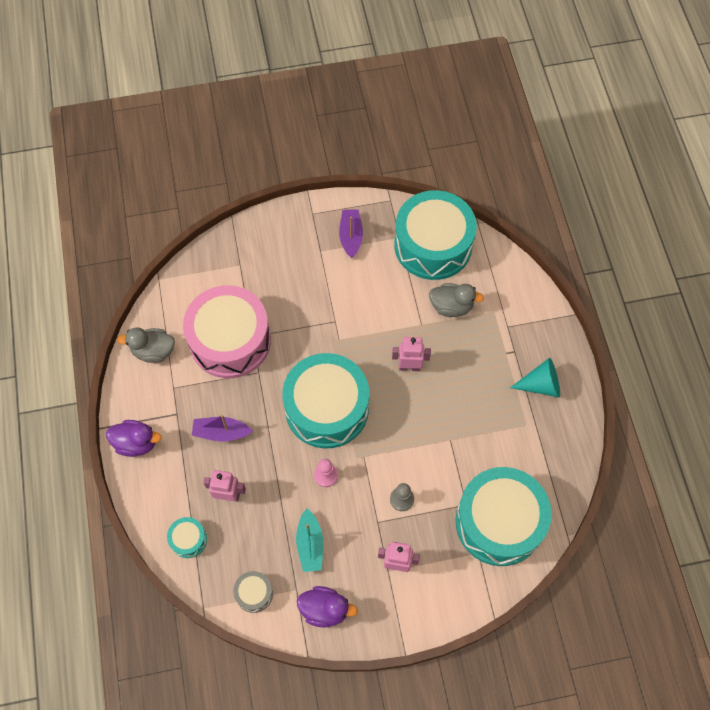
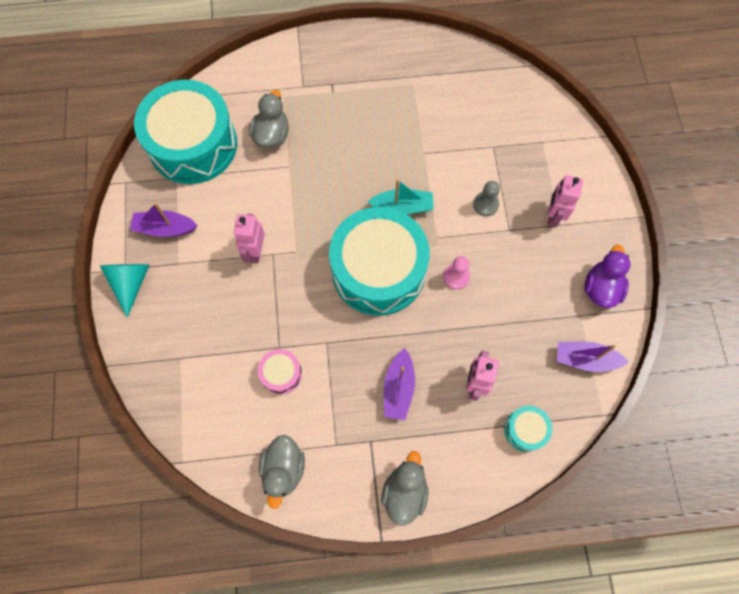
camera: 85 degrees left, 5 degrees up
purple duck [106,420,161,457] -> grey duck [381,451,429,526]
pink drum [183,285,271,378] -> pink drum [258,349,302,394], size x0.42
grey drum [233,571,273,613] -> purple boat [557,342,629,372]
turquoise boat [296,509,323,572] -> turquoise boat moved to [368,179,434,214]
pink robot [392,337,431,371] -> pink robot moved to [234,213,265,263]
turquoise drum [455,467,552,566] -> none
turquoise cone [510,358,560,397] -> turquoise cone moved to [100,264,149,318]

